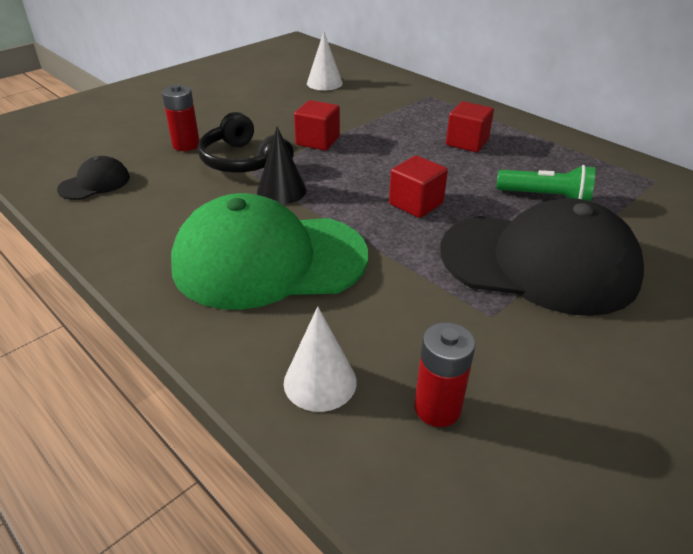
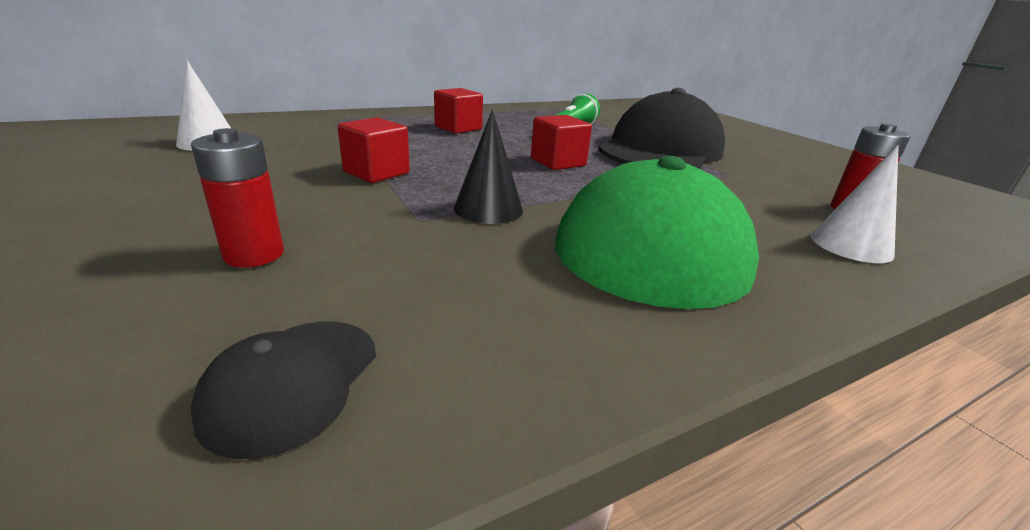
camera: 75 degrees left, 10 degrees down
black cap [57,156,130,200] -> black cap turned 135 degrees counterclockwise [190,321,376,459]
black headphones [198,112,294,173] -> none

